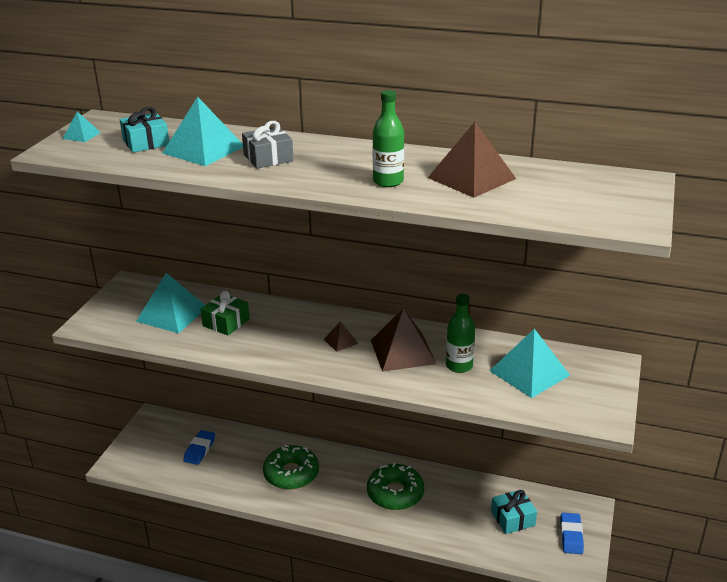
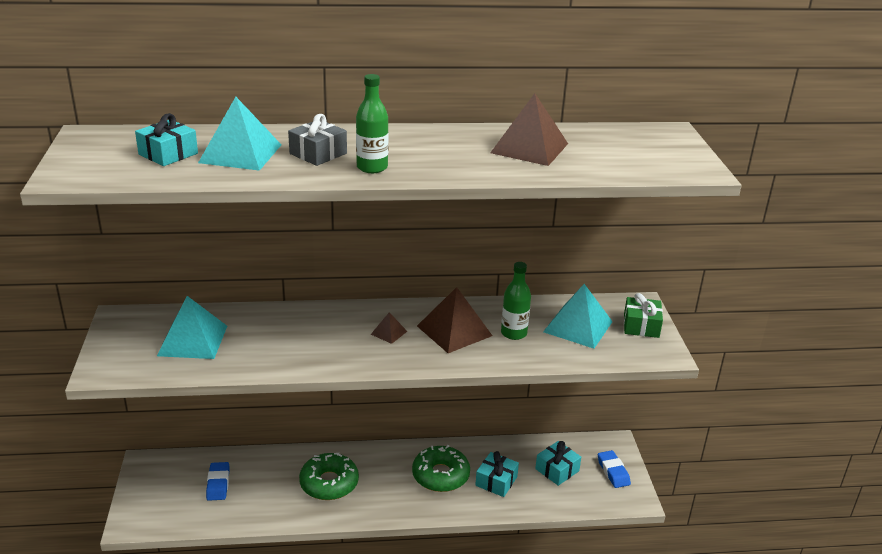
camera: 25 degrees left, 0 degrees up
turquoise pyramid [63,112,101,142] -> none
green gift [201,291,250,336] -> green gift moved to [624,293,663,338]
green bottle [373,90,404,187] -> green bottle moved to [356,74,388,173]
none -> turquoise gift [476,451,519,497]

